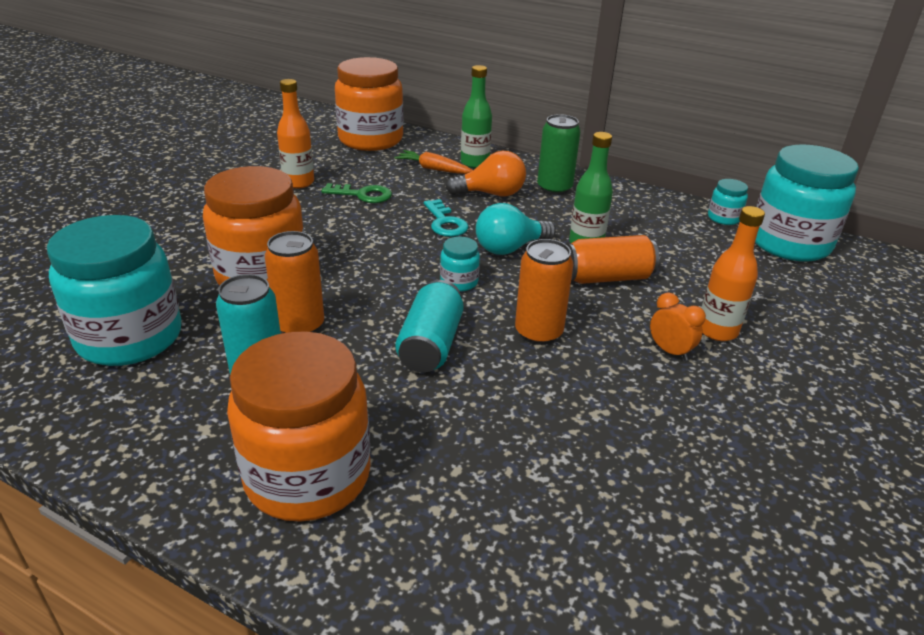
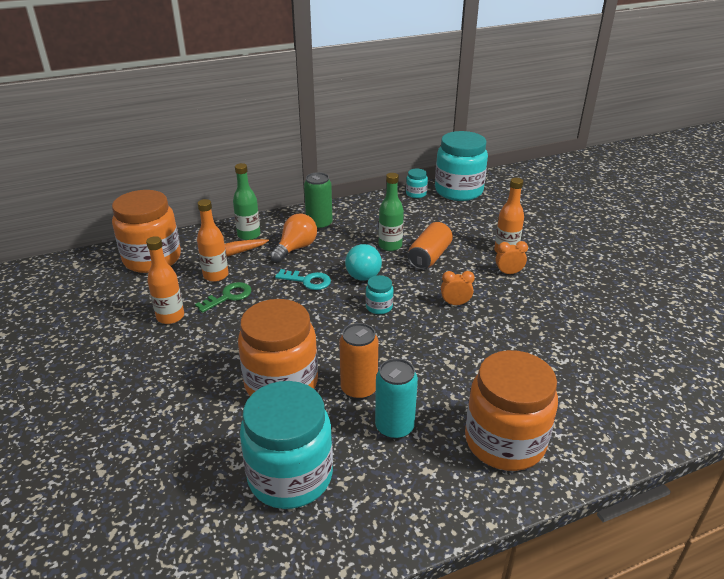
camera: 50 degrees left, 0 degrees up
turquoise can [395,280,464,373] -> none
orange can [515,239,574,345] -> orange clock [441,271,475,305]
none -> orange bottle [197,199,229,282]

